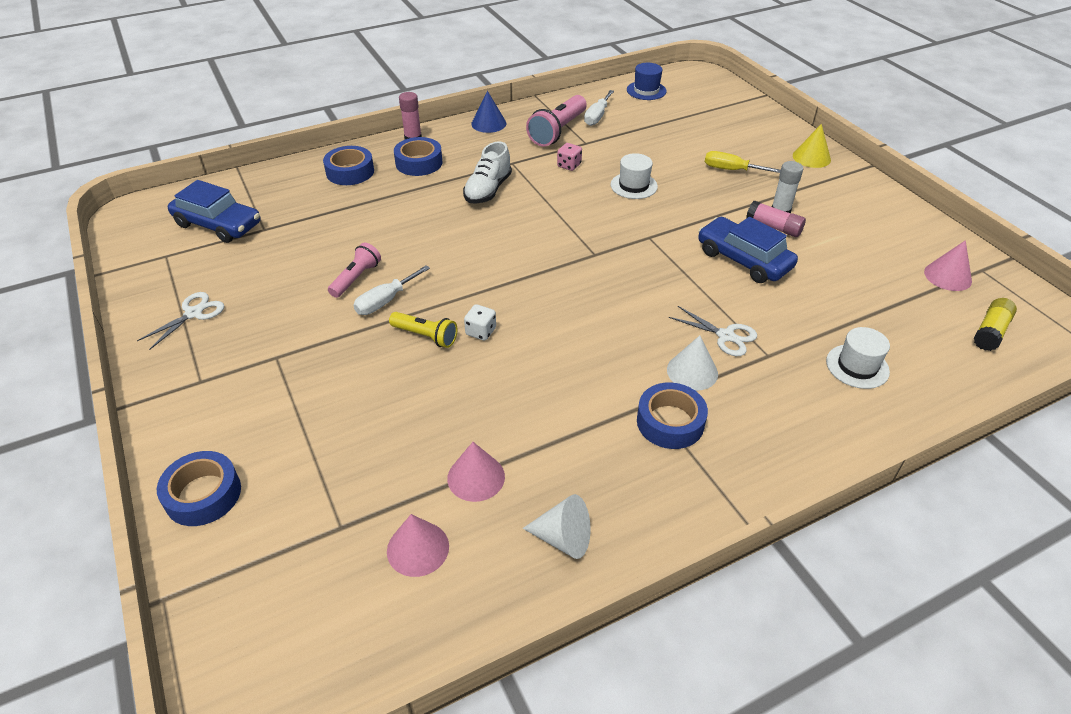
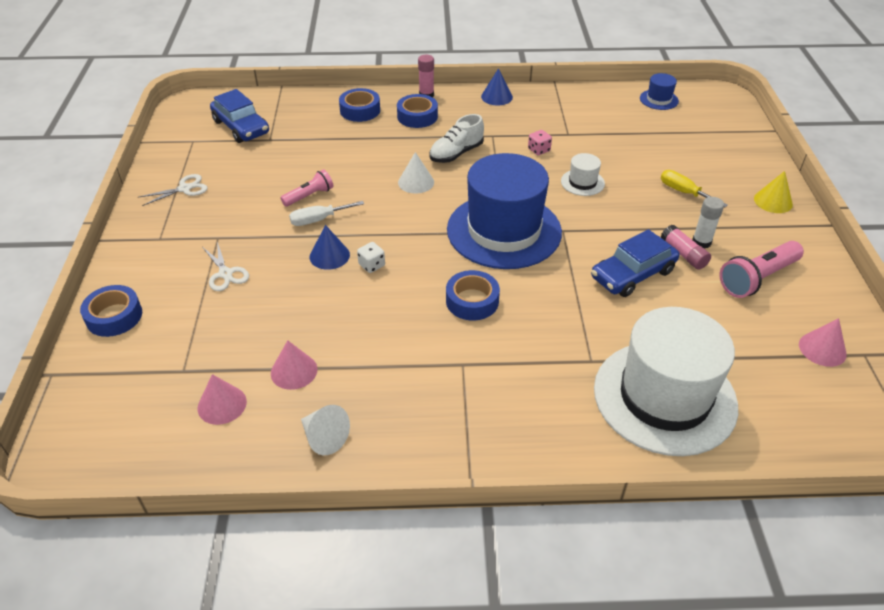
camera: 25 degrees right, 0 degrees up
yellow flashlight [389,312,458,348] -> blue cone [310,225,350,270]
pink flashlight [526,95,587,147] -> pink flashlight moved to [719,241,804,298]
white screwdriver [584,90,614,126] -> none
blue tape [637,383,708,449] -> blue tape moved to [446,270,500,320]
white cone [667,335,718,391] -> white cone moved to [398,152,434,194]
white scissors [669,306,757,356] -> white scissors moved to [203,242,249,291]
blue car [698,217,798,283] -> blue car turned 105 degrees counterclockwise [591,229,679,297]
white hat [826,327,890,389] -> white hat [594,307,738,456], size x2.45
yellow glue stick [974,298,1017,351] -> none
none -> blue hat [447,153,562,269]

